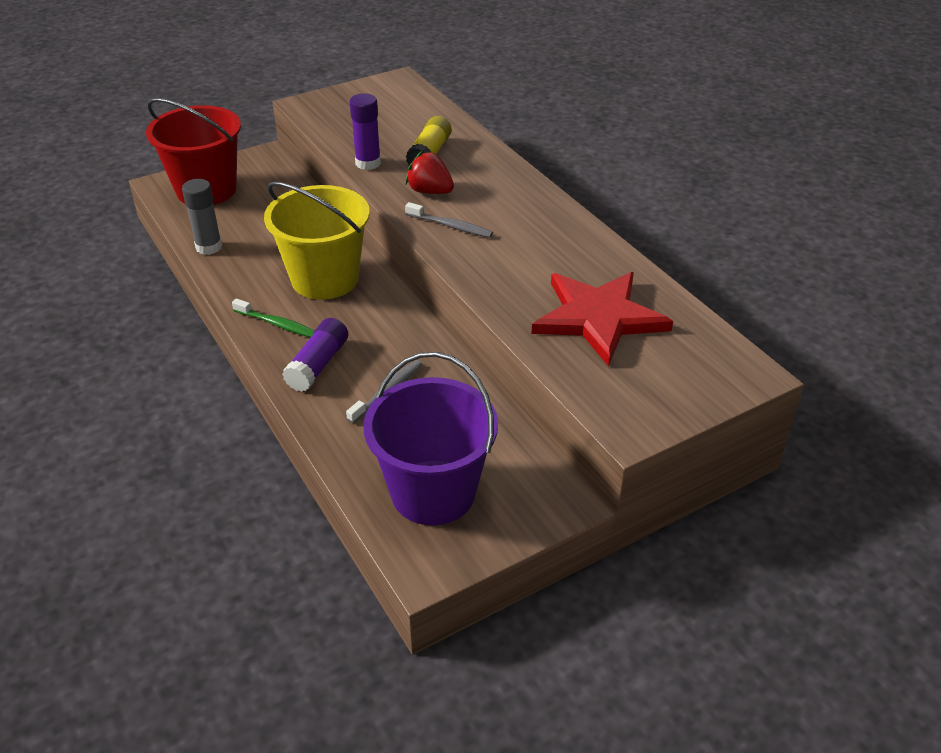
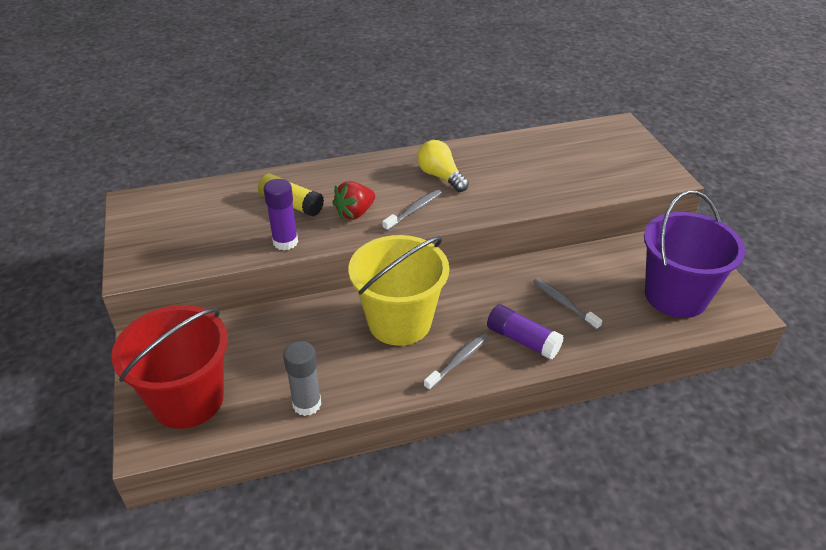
camera: 75 degrees left, 0 degrees up
green toothbrush [232,298,315,338] -> grey toothbrush [424,333,488,391]
red star [531,272,673,366] -> none
none -> yellow light bulb [417,140,469,192]

